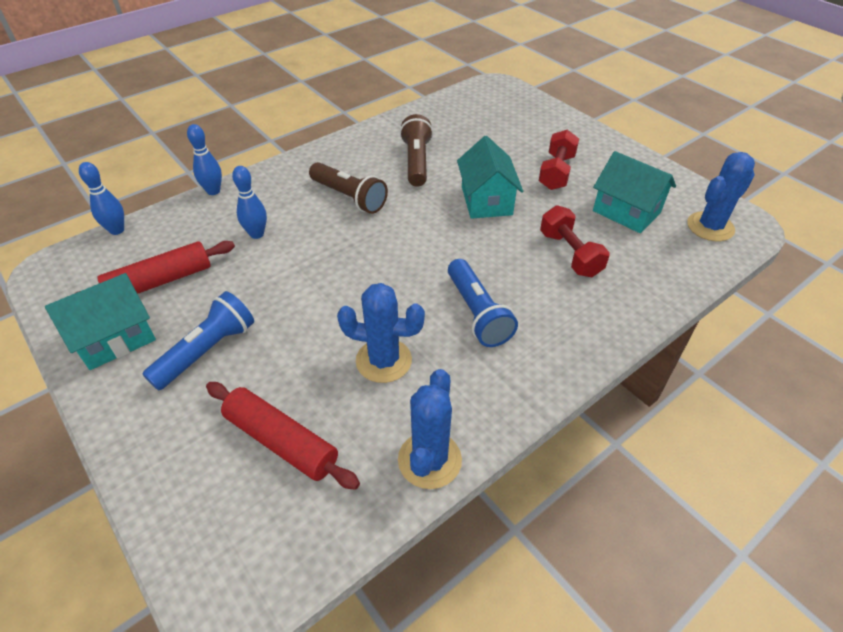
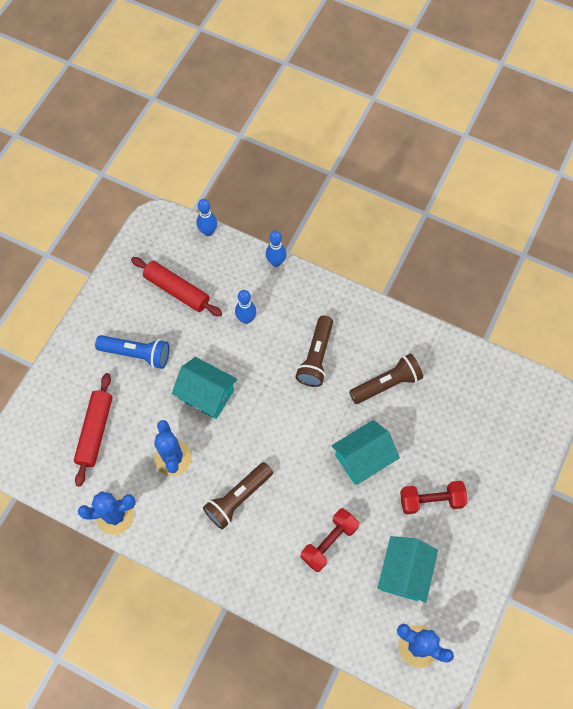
camera: 65 degrees right, 20 degrees up
turquoise house [45,273,156,370] -> turquoise house moved to [172,357,237,419]
blue flashlight [448,259,518,347] -> brown flashlight [203,462,273,530]

